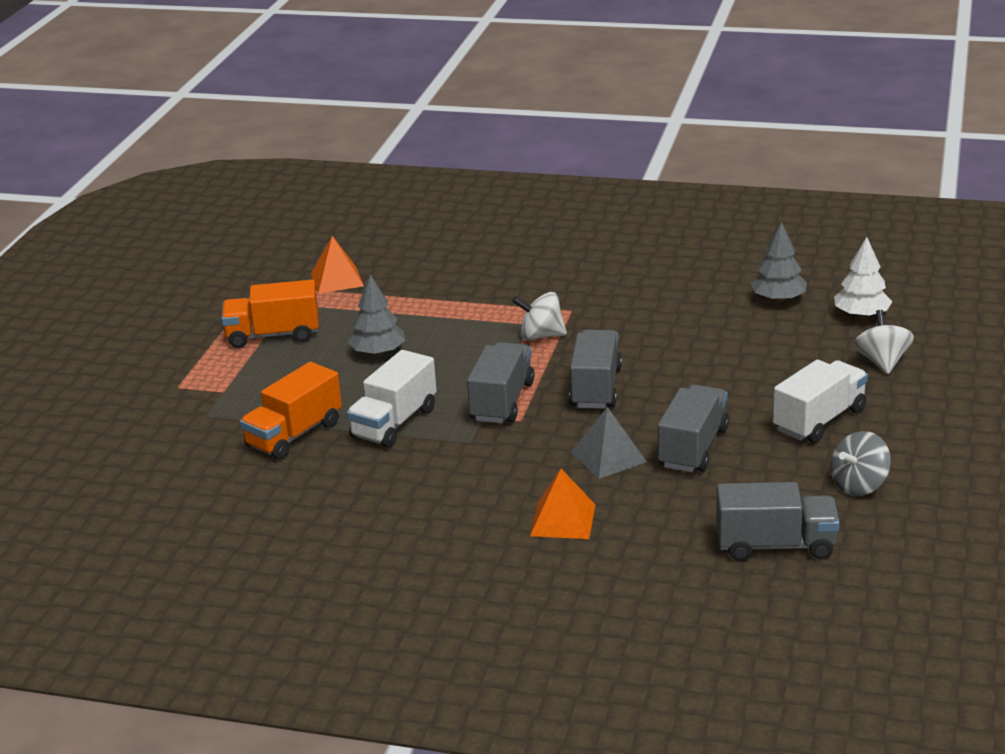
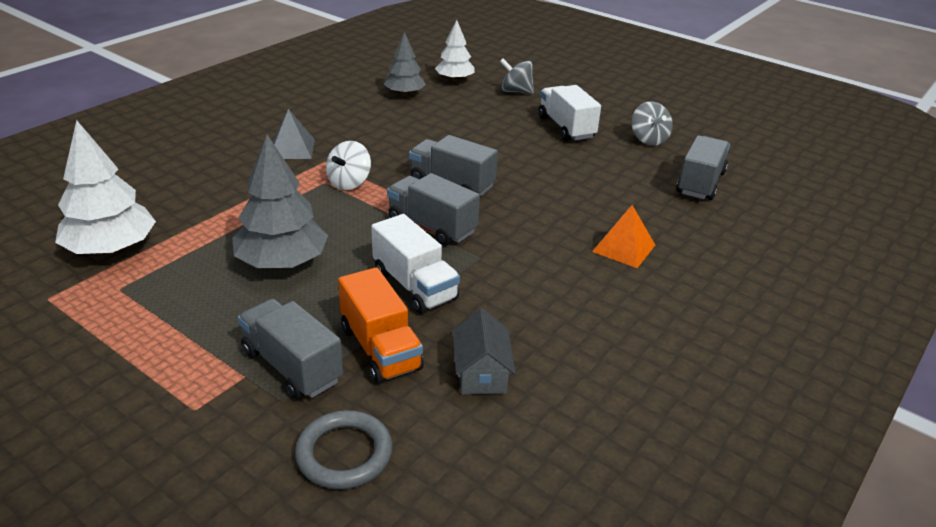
camera: 70 degrees left, 5 degrees up
orange truck [221,280,319,348] -> none
orange pyramid [311,236,364,294] -> white tree [55,120,156,255]
grey tree [347,274,405,356] -> grey tree [232,134,328,268], size x1.58
grey pyramid [570,407,647,479] -> grey pyramid moved to [273,109,315,159]
grey truck [658,384,729,472] -> grey truck moved to [238,299,343,399]
white spinning top [854,310,914,374] -> grey spinning top [500,59,534,94]
none -> grey ring [295,410,393,489]
none -> grey house [452,309,516,394]

